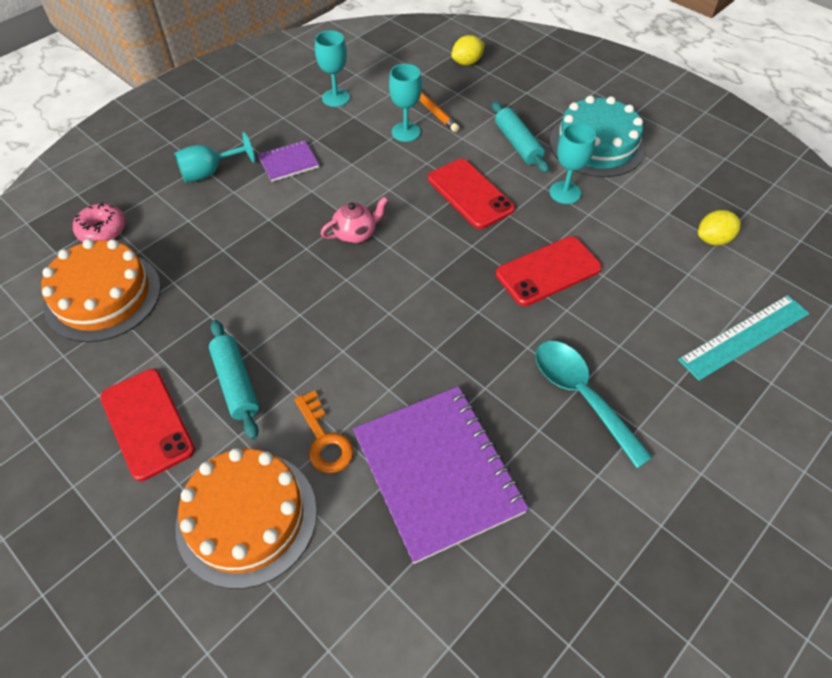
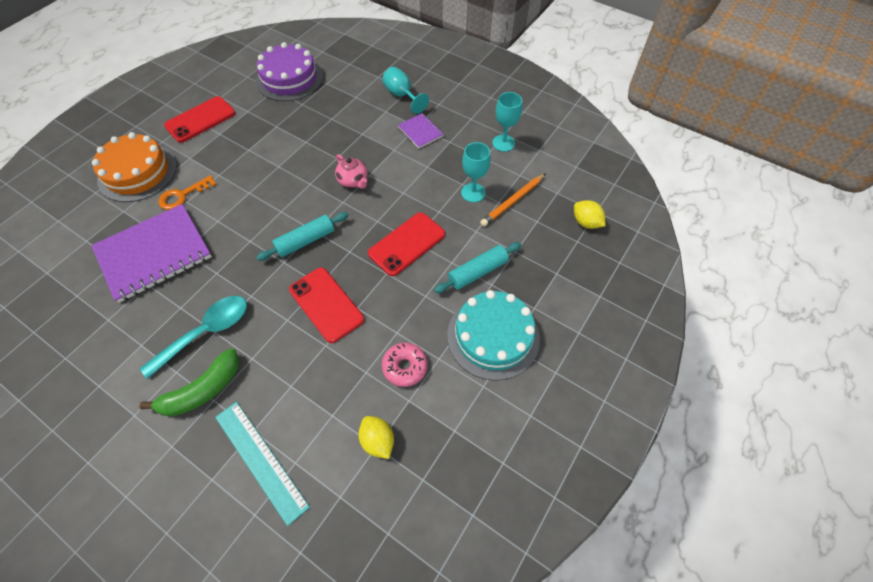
camera: 80 degrees right, 5 degrees up
orange cake [41,239,161,342] -> purple cake [256,42,323,101]
pink donut [73,202,126,242] -> pink donut moved to [382,343,428,387]
turquoise rolling pin [209,320,259,440] -> turquoise rolling pin moved to [257,212,349,261]
turquoise goblet [549,123,596,204] -> none
none -> green banana [139,348,239,417]

